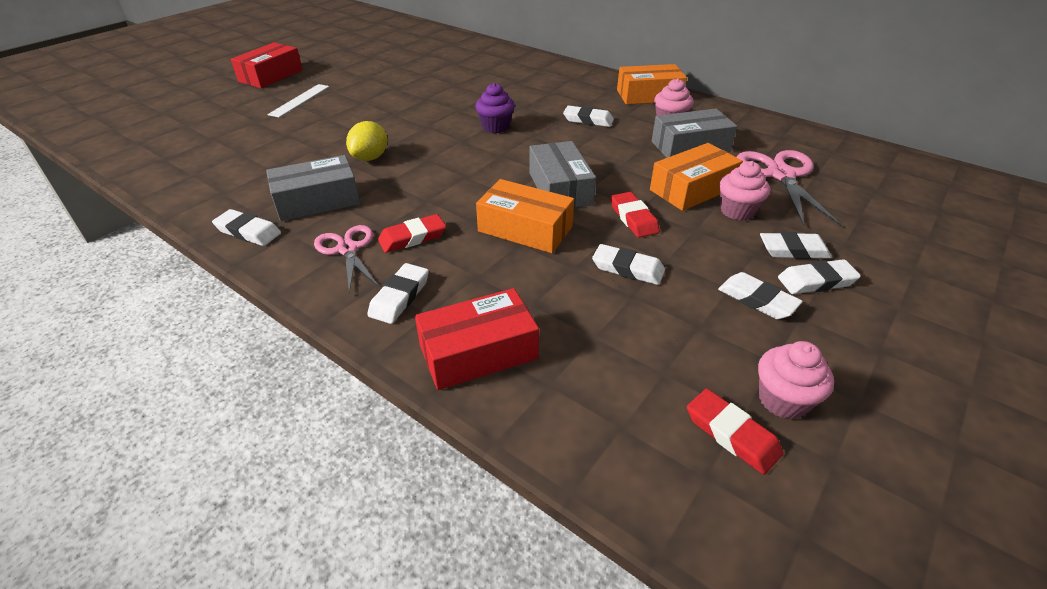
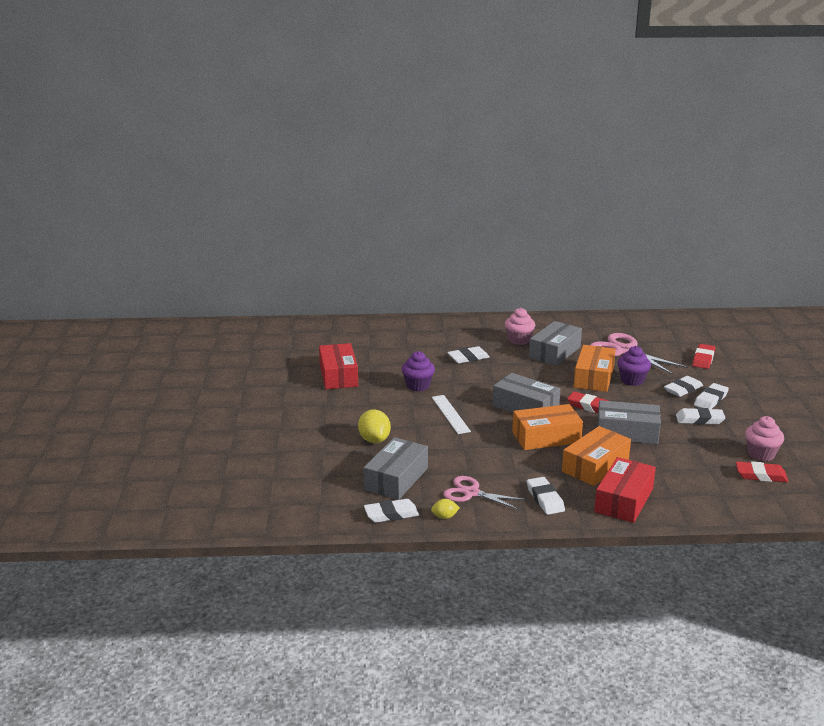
camera: 40 degrees left, 15 degrees down
red box [231,42,303,88] -> red box moved to [319,343,358,389]
white ruler [268,84,329,118] -> white ruler moved to [432,395,471,434]
red eraser [378,214,446,253] -> red eraser moved to [692,344,715,369]
white eraser [592,244,665,285] -> grey box [597,400,661,444]
orange box [617,64,687,105] -> orange box moved to [562,426,631,486]
pink cupcake [719,161,770,221] -> purple cupcake [617,346,651,386]
none -> yellow lemon [431,499,460,519]

